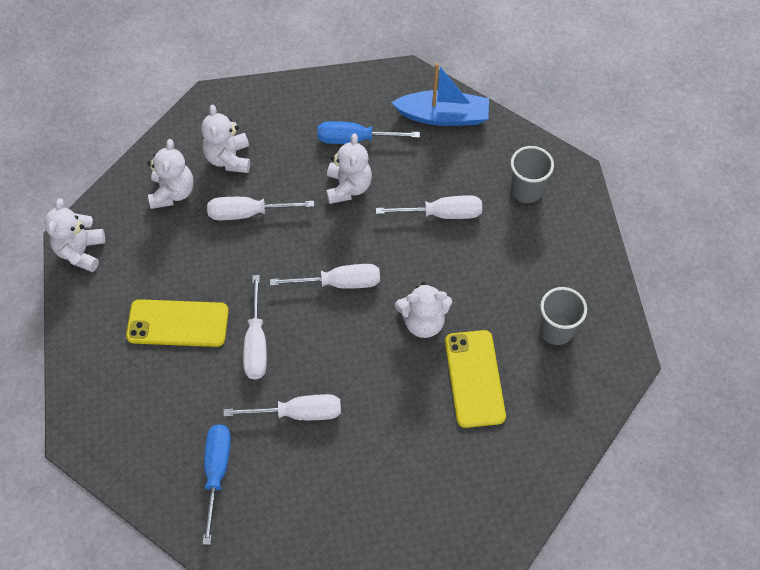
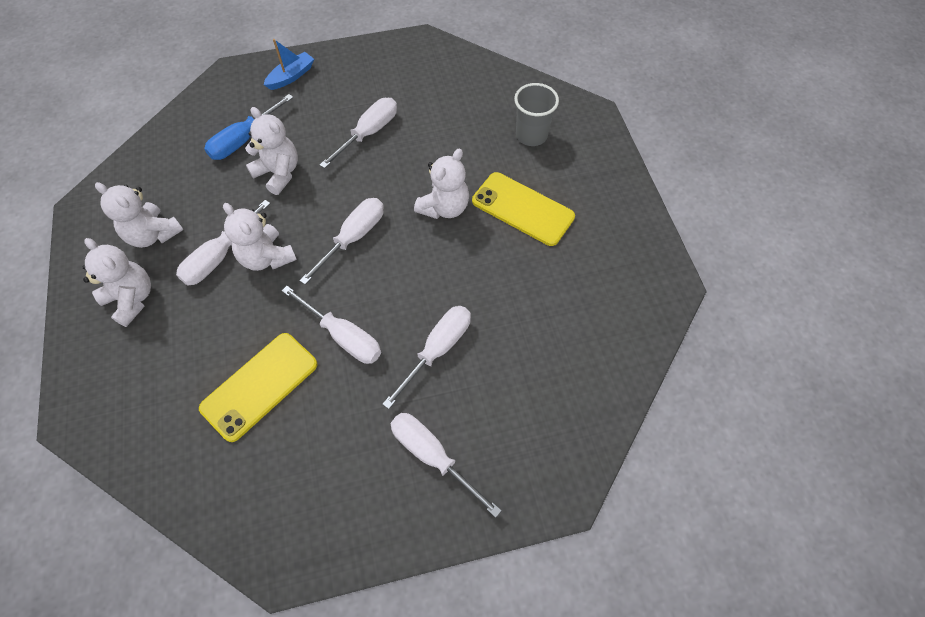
camera: 50 degrees left, 0 degrees up
white teddy bear [44,198,105,272] -> white teddy bear moved to [223,203,297,271]
blue screwdriver [202,424,231,545] -> white screwdriver [390,413,502,518]
blue boat [391,63,489,126] -> blue boat [264,39,314,90], size x0.61
grey cup [510,146,554,203] -> none

